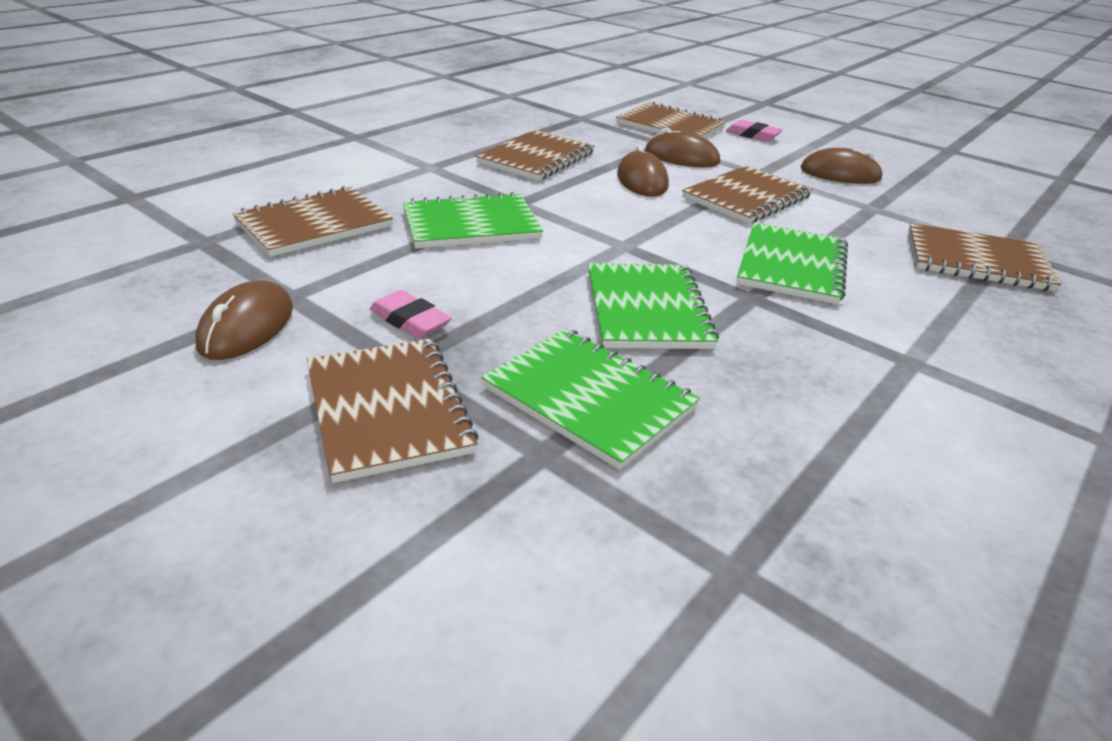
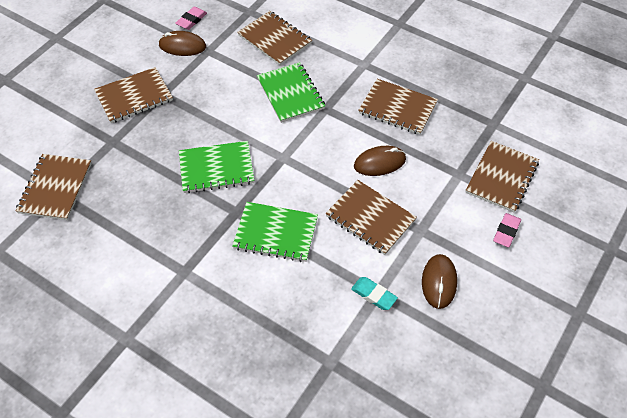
camera: 85 degrees right, 20 degrees up
pink eraser [370,290,452,338] -> pink eraser moved to [175,7,207,30]
green notebook [482,329,700,470] -> none
brown mouse [645,128,720,167] -> none
brown notebook [908,223,1061,292] -> brown notebook moved to [16,154,92,220]
none -> turquoise eraser [351,277,398,310]

